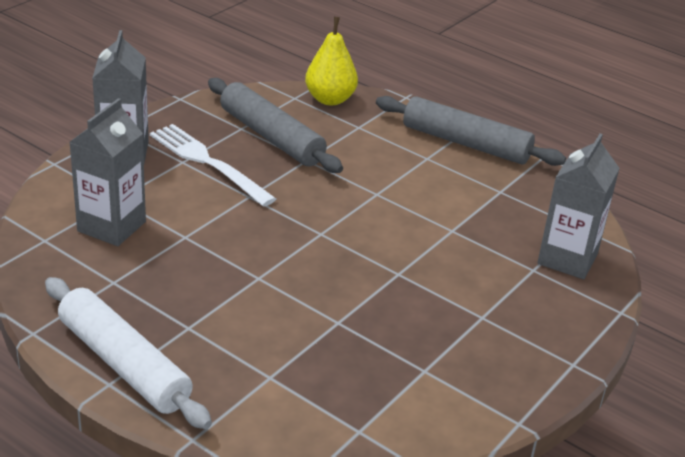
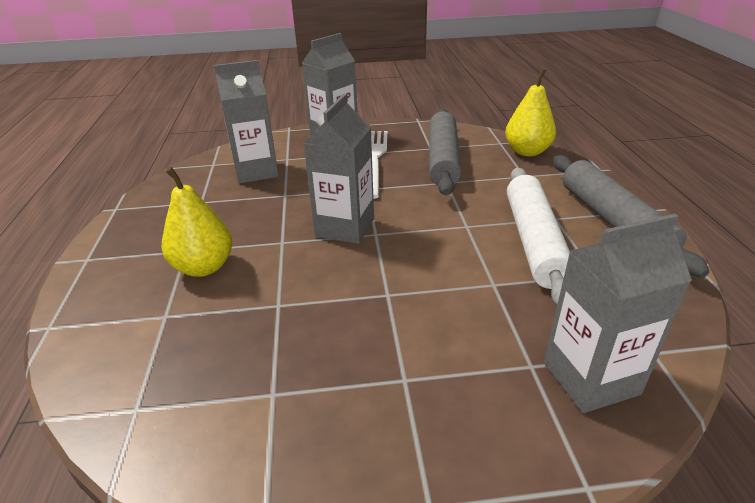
camera: 50 degrees right, 0 degrees up
white rolling pin [45,277,212,429] -> white rolling pin moved to [507,168,570,305]
none -> yellow pear [162,167,232,277]
none -> grey carton [304,94,374,244]

